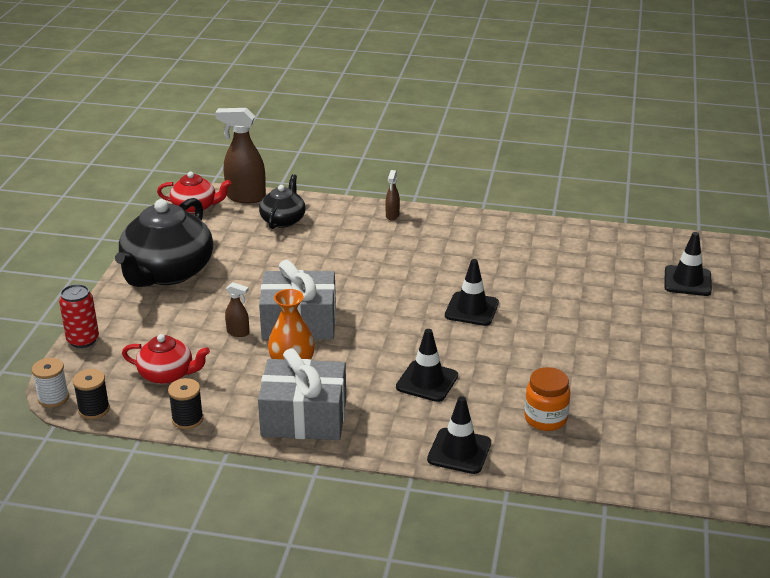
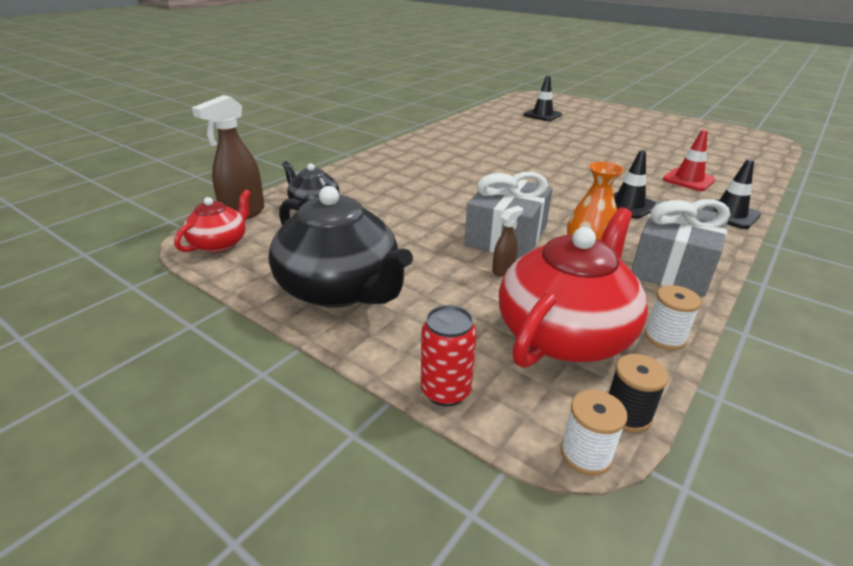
camera: 65 degrees left, 0 degrees up
red teapot [122,334,210,384] -> red teapot [499,207,648,368], size x1.88
black spool [168,378,203,429] -> white spool [645,285,702,350]
brown spray bottle [385,170,400,220] -> none
black traffic cone [445,259,499,326] -> none
orange jar [524,367,570,431] -> red traffic cone [663,130,716,191]

